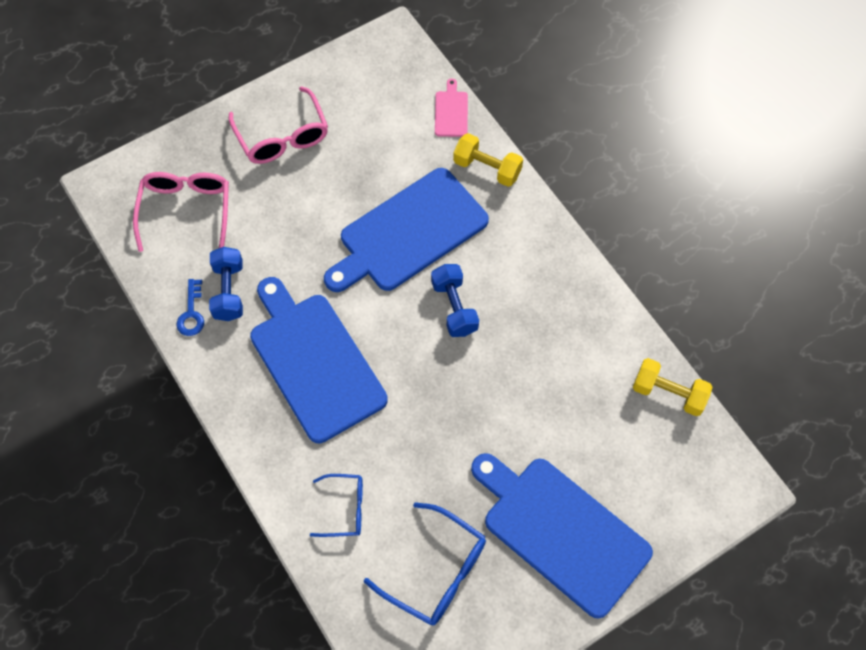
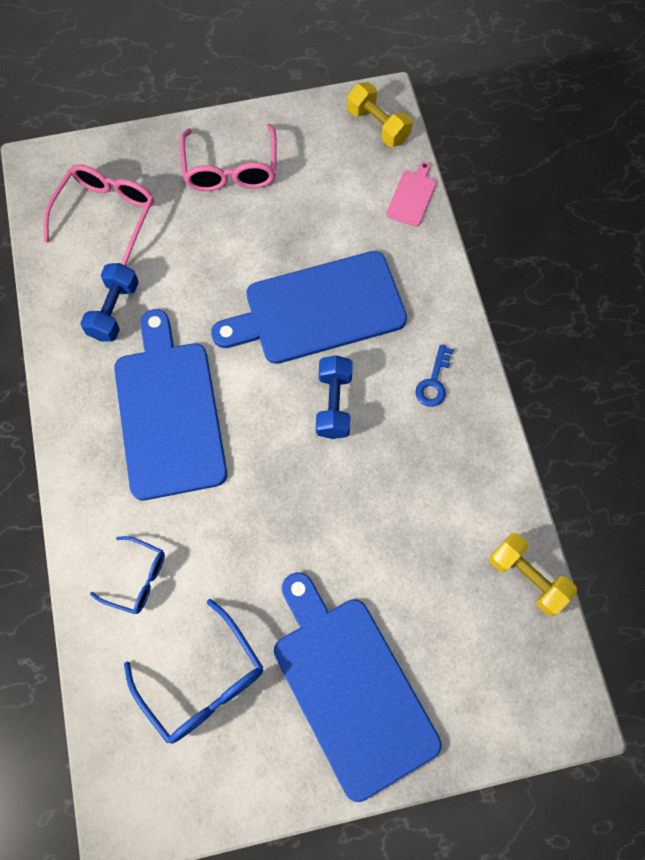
camera: 20 degrees right, 5 degrees up
blue key [177,279,204,336] -> blue key moved to [415,345,454,407]
yellow dumbbell [453,133,523,187] -> yellow dumbbell moved to [347,82,413,147]

